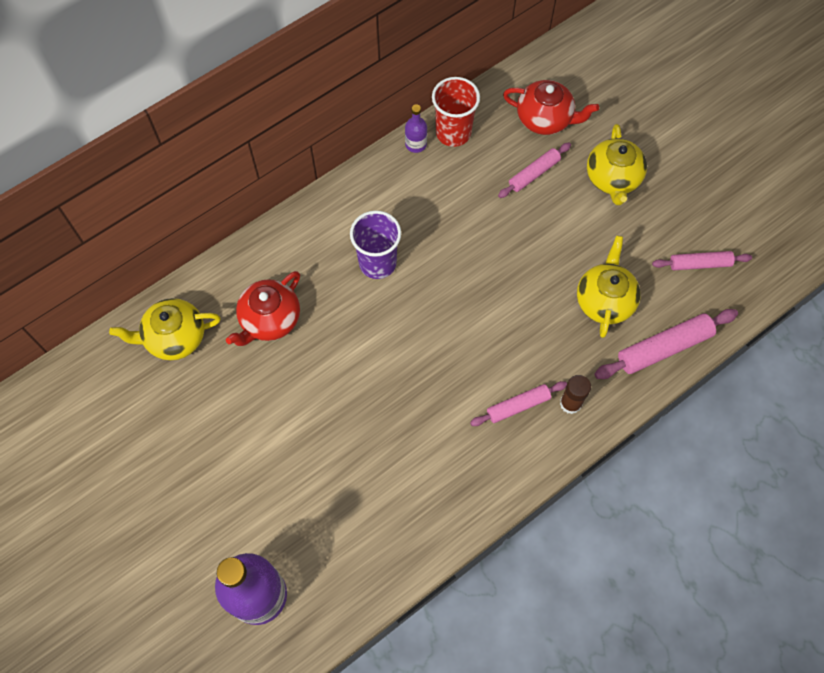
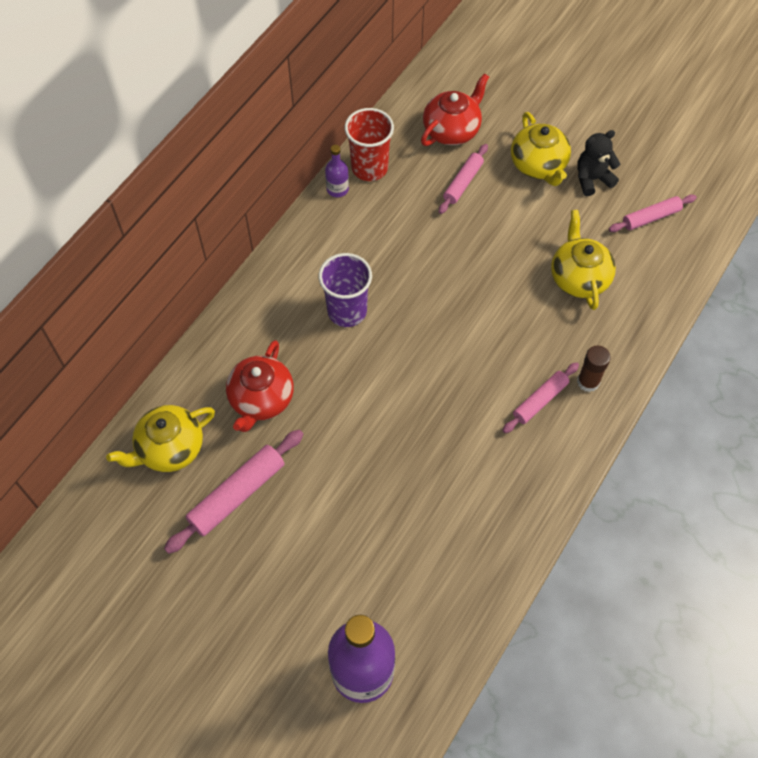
camera: 20 degrees left, 5 degrees down
red teapot [503,80,599,135] -> red teapot turned 45 degrees counterclockwise [421,73,489,146]
pink rolling pin [594,309,738,379] -> pink rolling pin moved to [164,429,304,554]
none -> black teddy bear [577,130,620,196]

